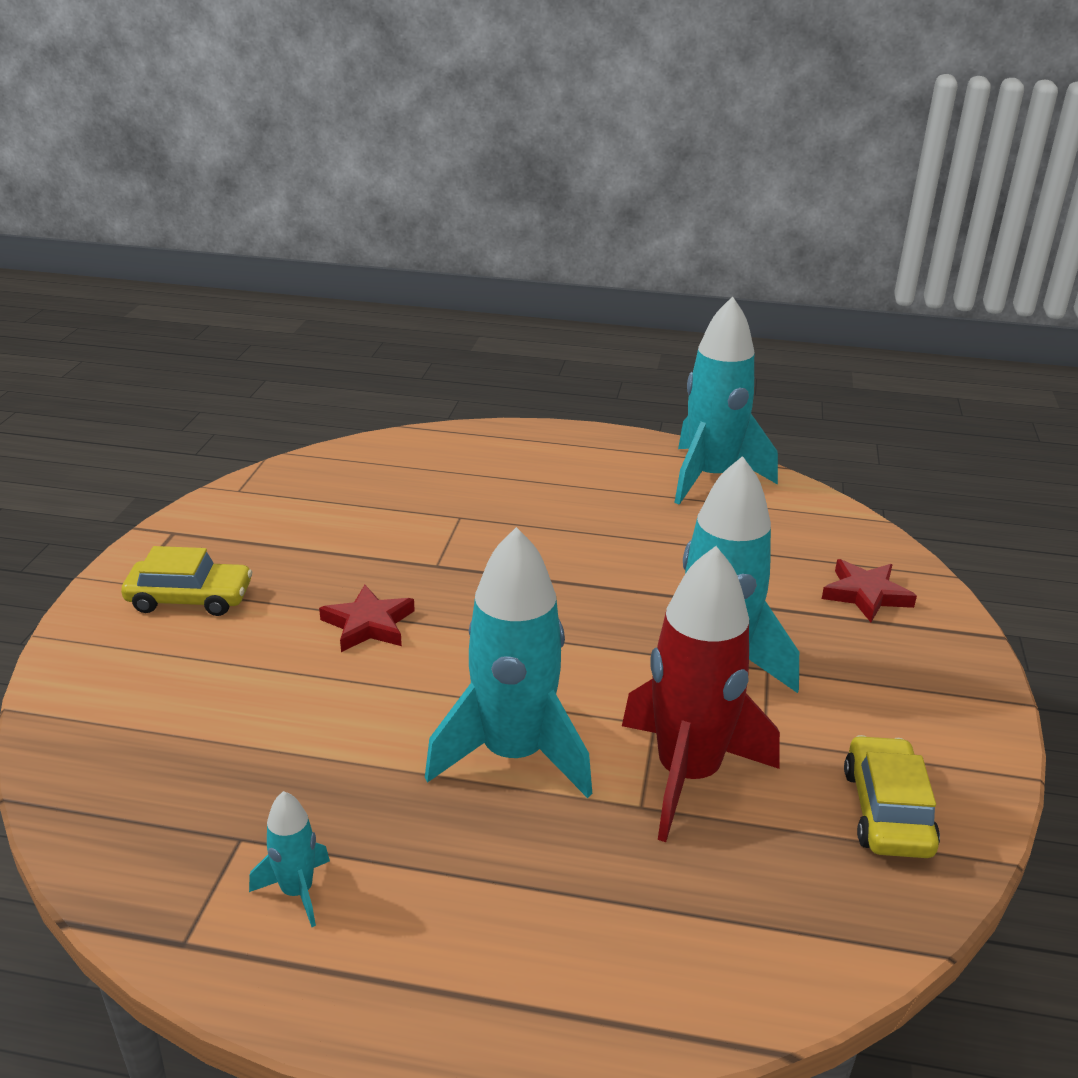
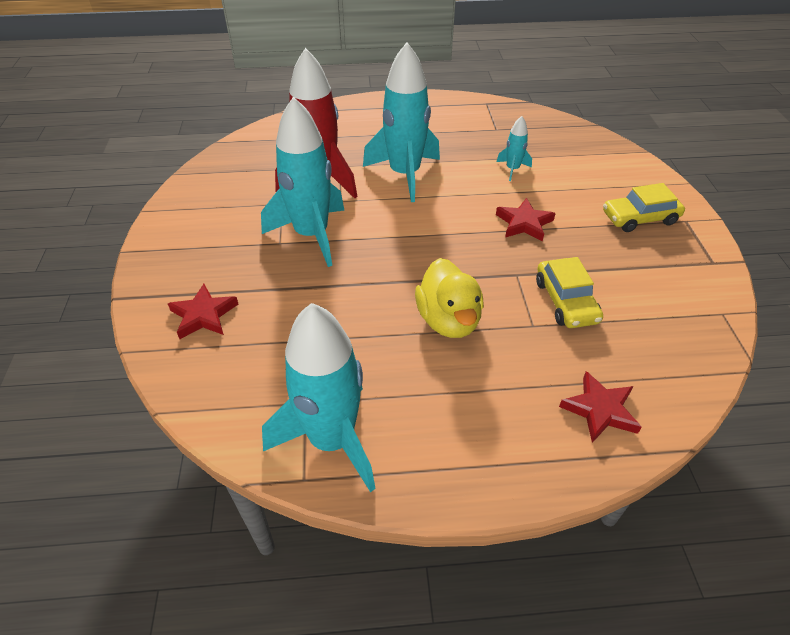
camera: 165 degrees right, 15 degrees up
turquoise rocket [249,791,330,927] -> turquoise rocket moved to [497,116,532,181]
yellow car [844,735,940,858] -> yellow car moved to [536,257,603,328]
none -> yellow duck [415,258,484,338]
none -> red star [559,371,642,443]

